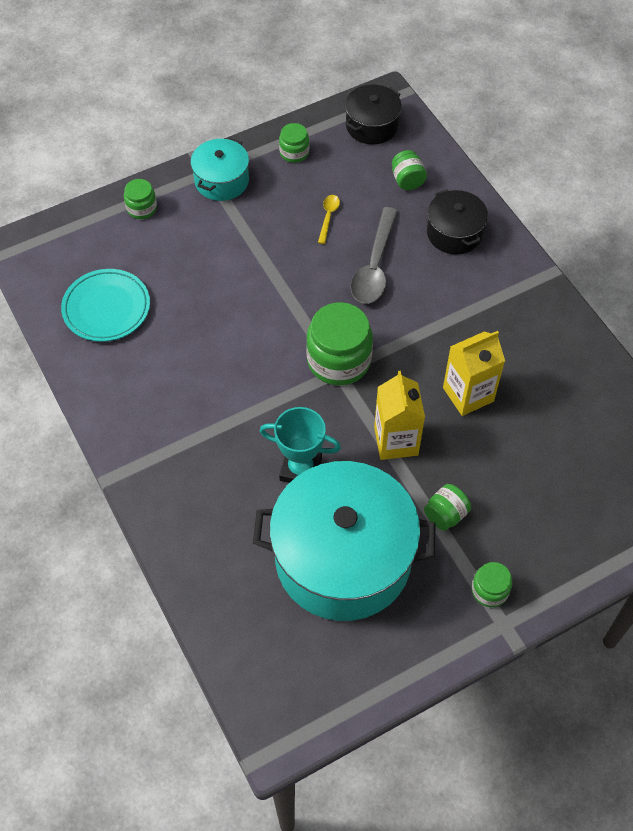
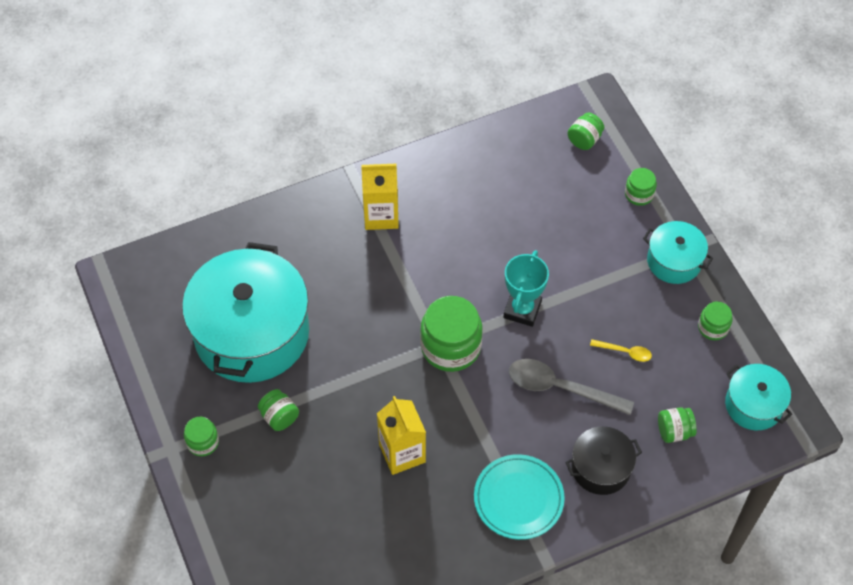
camera: 95 degrees right, 0 degrees up
turquoise plate [61,269,150,342] -> turquoise plate moved to [474,454,565,540]
turquoise trophy [260,407,341,483] -> turquoise trophy moved to [503,250,549,327]
black pot [345,84,402,145] -> turquoise pot [725,364,792,430]
yellow carton [374,371,425,460] -> yellow carton moved to [361,164,399,230]
none -> green jar [568,113,604,150]

